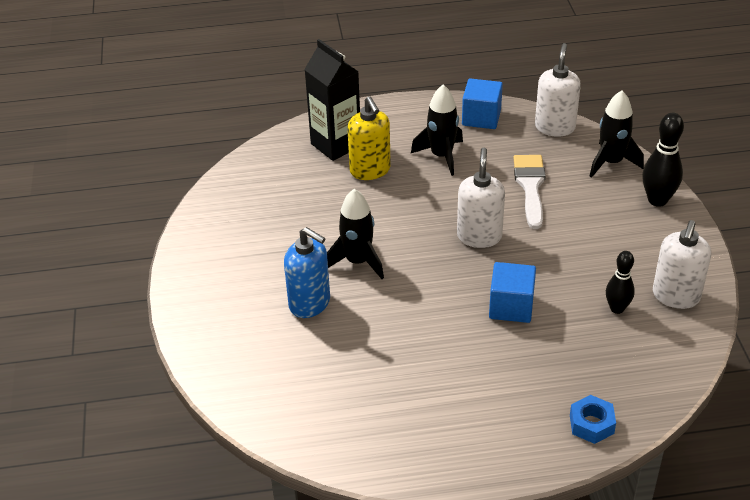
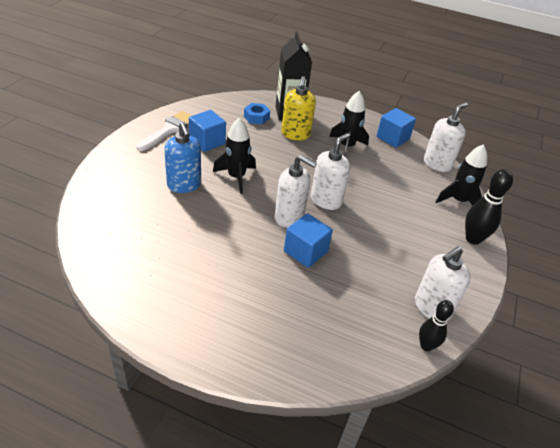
camera: 25 degrees right, 0 degrees up
white brush [513,155,546,229] -> white brush moved to [136,111,193,151]
blue nut [570,395,616,444] -> blue nut moved to [244,103,270,124]
black bowling pin [606,251,635,314] -> black bowling pin moved to [419,300,454,351]
none -> blue cube [189,110,226,152]
none -> white soap dispenser [275,155,317,228]

